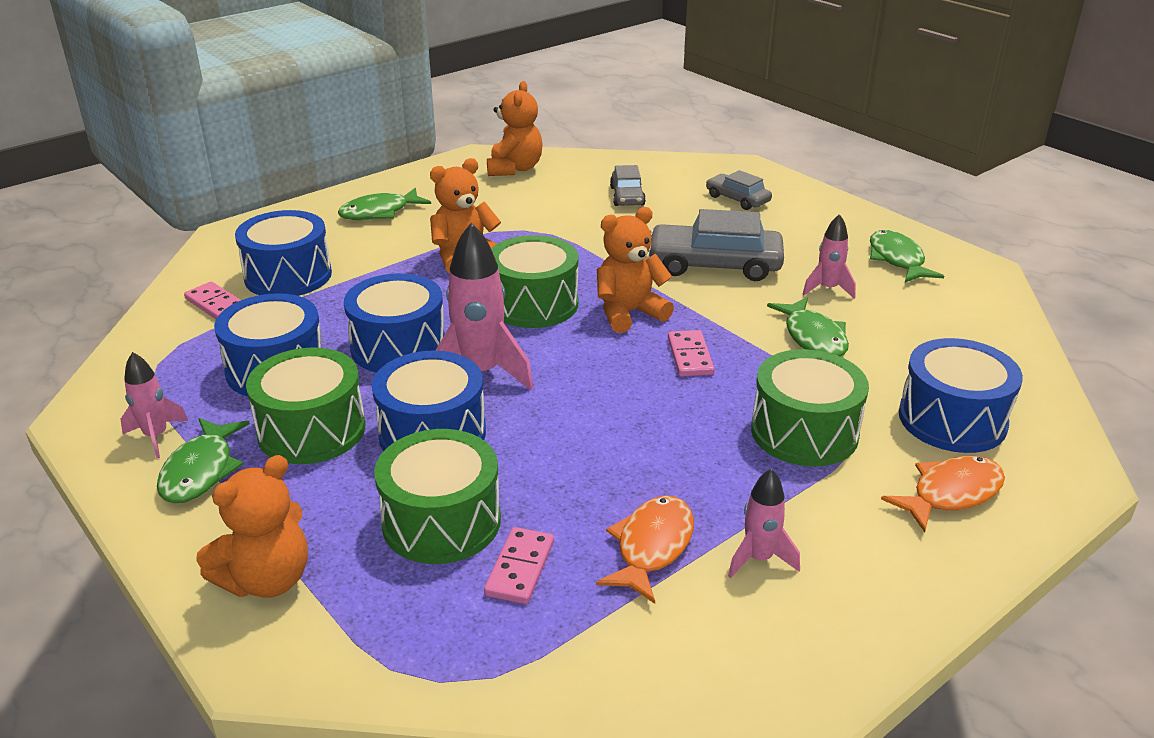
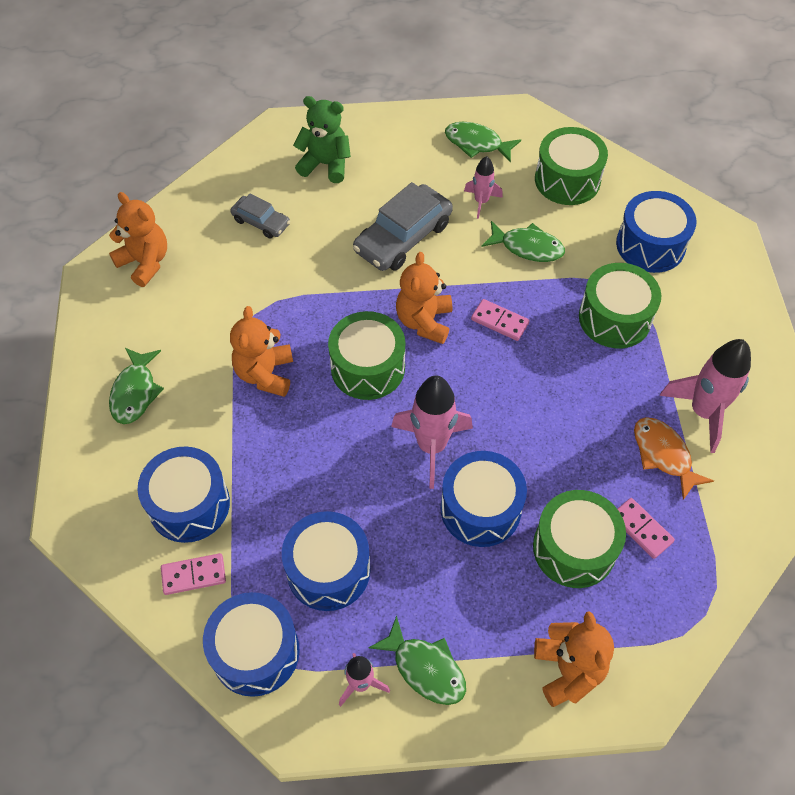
camera: 55 degrees left, 25 degrees up
green drum [246,347,365,464] -> green drum moved to [535,127,608,205]
blue drum [344,273,445,373] -> blue drum moved to [203,592,300,697]
grey car [706,170,772,210] -> green teddy bear [293,96,351,183]
pink rocket [728,469,800,578] -> pink rocket [660,339,751,453], size x1.79
orange fish [881,456,1005,532] -> none

